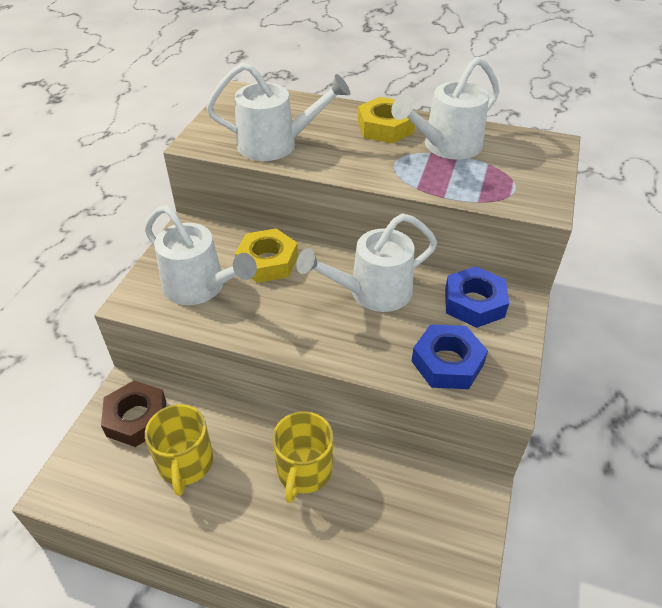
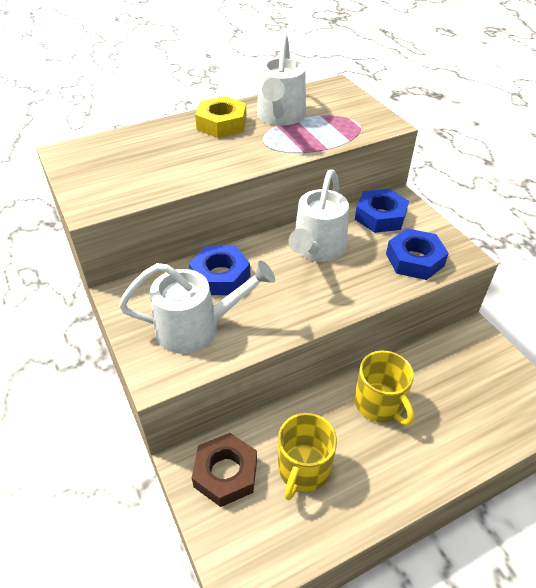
camera: 45 degrees left, 0 degrees up
yellow mug [145,404,213,496] -> yellow mug turned 75 degrees clockwise [278,413,337,500]
white watering can [206,62,350,161] -> none
yellow nut [235,229,298,283] -> blue nut [189,246,250,295]

